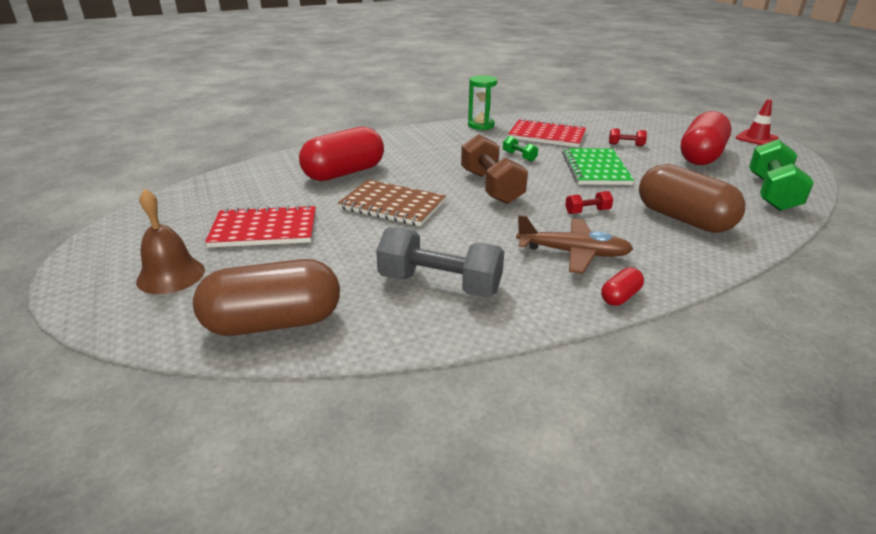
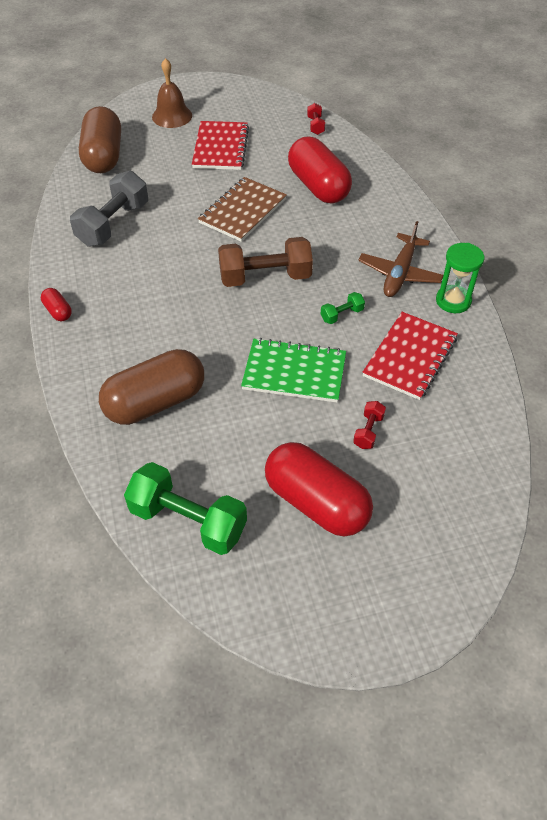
camera: 100 degrees right, 20 degrees up
brown plane [516,215,633,274] -> brown plane moved to [358,221,443,297]
red dumbbell [565,191,613,214] -> red dumbbell moved to [307,103,325,135]
red traffic cone [736,99,779,145] -> none

